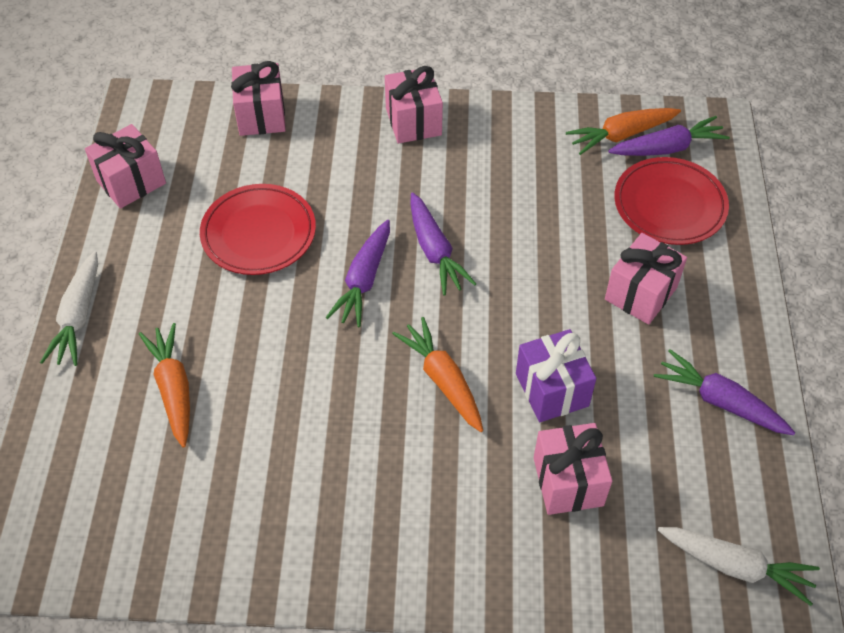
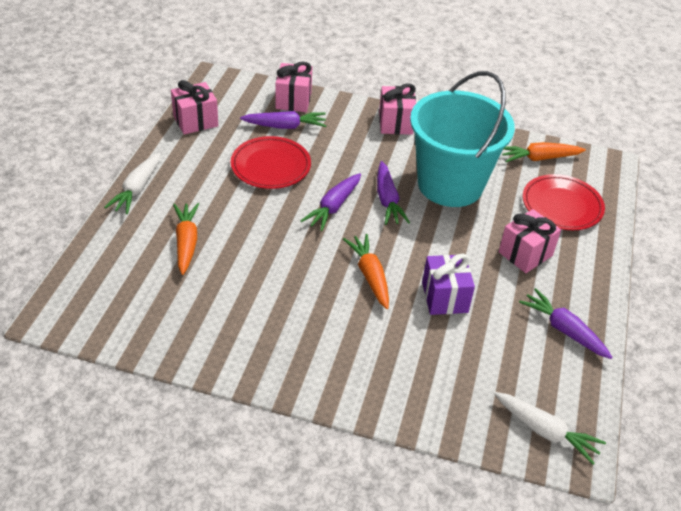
camera: 10 degrees right, 10 degrees down
pink gift [534,423,612,515] -> none
purple carrot [608,116,730,156] -> purple carrot moved to [240,111,327,129]
none -> turquoise bucket [410,71,515,207]

